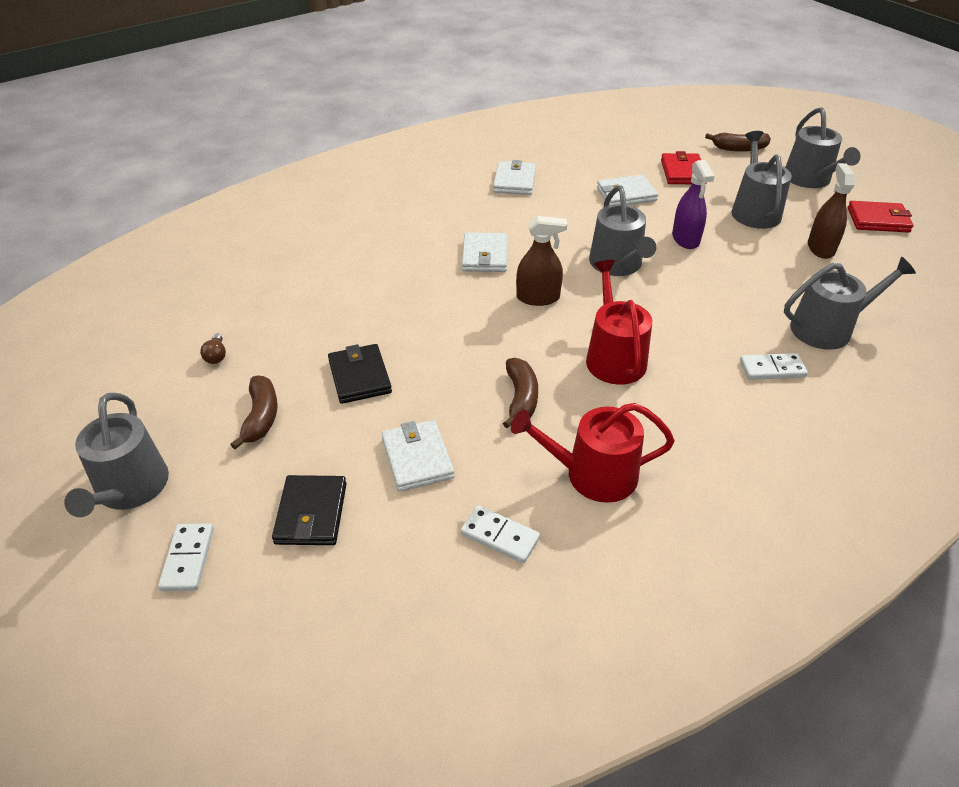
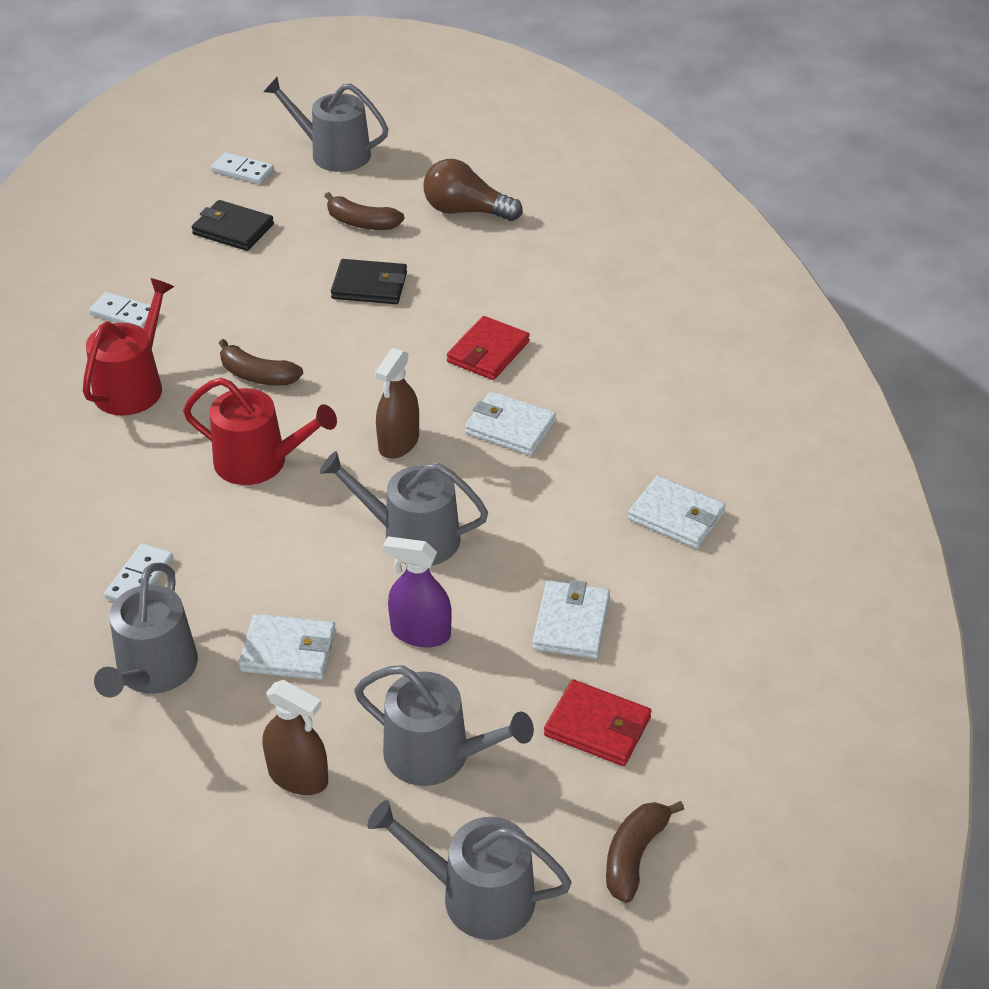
camera: 115 degrees right, 0 degrees up
brown light bulb [200,334,226,364] -> brown light bulb [423,159,523,221], size x2.25
white wallet [381,420,455,492] -> white wallet moved to [238,614,336,680]
white domino [461,505,540,563] -> white domino turned 60 degrees clockwise [89,292,151,329]
red wallet [848,201,914,233] -> red wallet moved to [447,316,530,380]

